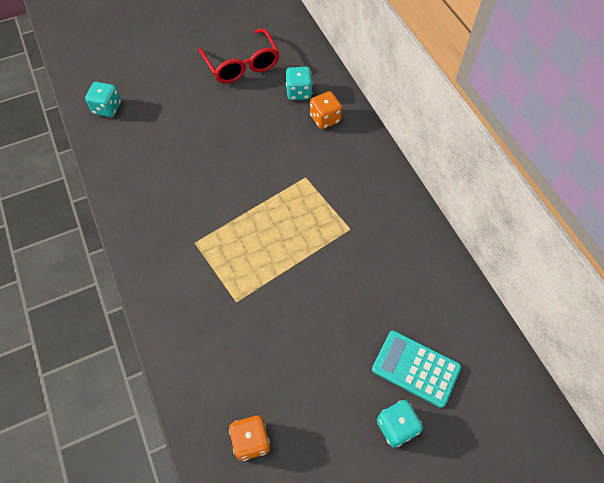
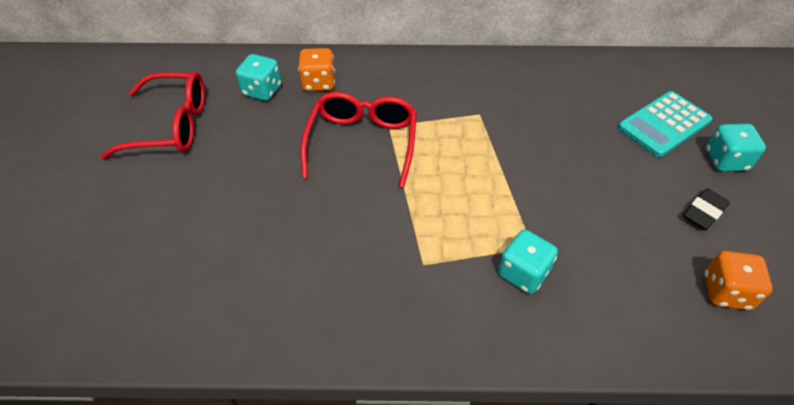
camera: 65 degrees left, 10 degrees down
turquoise dice [85,82,121,117] -> turquoise dice moved to [498,230,558,294]
none -> red glasses [300,92,417,188]
none -> black eraser [683,188,730,230]

